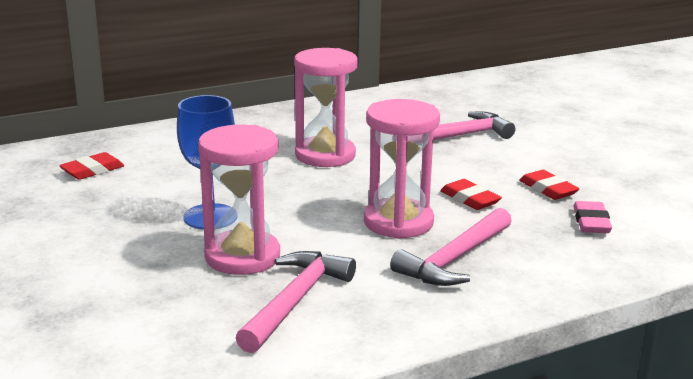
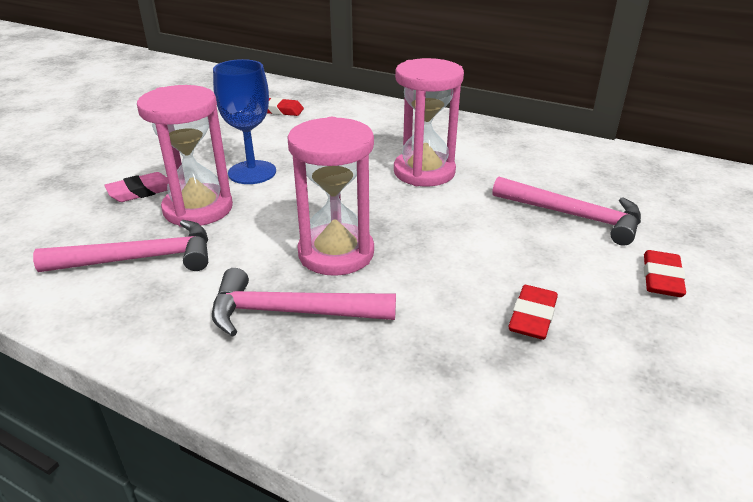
camera: 55 degrees right, 10 degrees up
red eraser [440,179,502,210] -> red eraser moved to [644,250,686,297]
pink eraser [573,201,612,233] -> pink eraser moved to [104,172,168,202]

